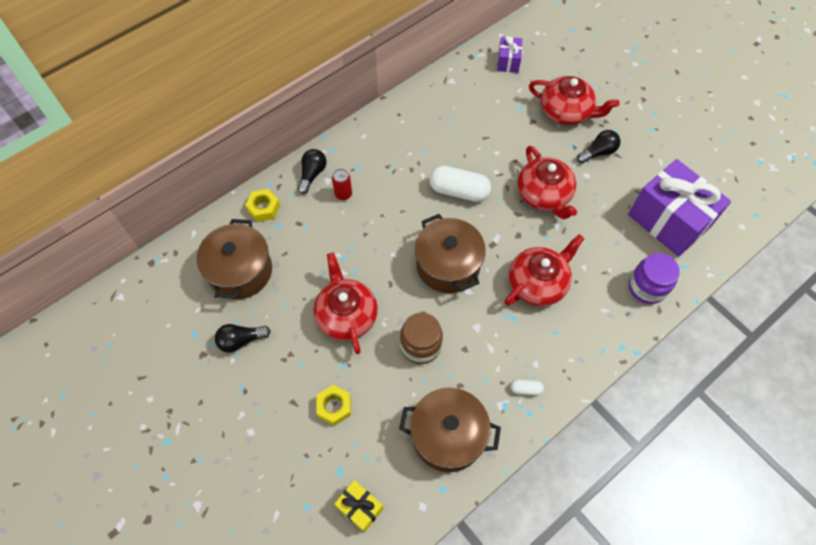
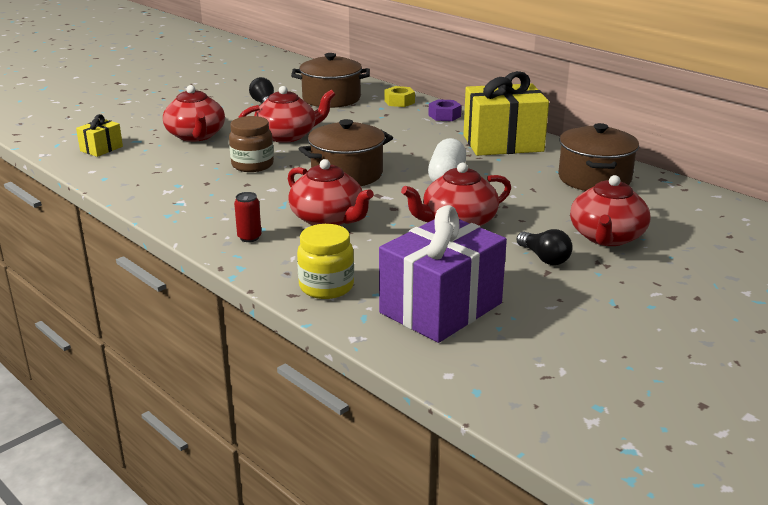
camera: 85 degrees right, 35 degrees down
black light bulb [298,149,327,194] -> purple nut [428,99,461,121]
yellow nut [316,385,351,426] -> red teapot [163,85,225,142]
red can [332,169,352,200] -> red can moved to [234,192,261,242]
brown pot [399,388,501,472] -> brown pot moved to [558,123,639,191]
purple gift [497,36,522,73] -> none
white capsule [511,379,544,395] -> none
purple jar [629,253,680,304] -> yellow jar [297,224,354,299]
none -> yellow gift [463,71,549,156]

